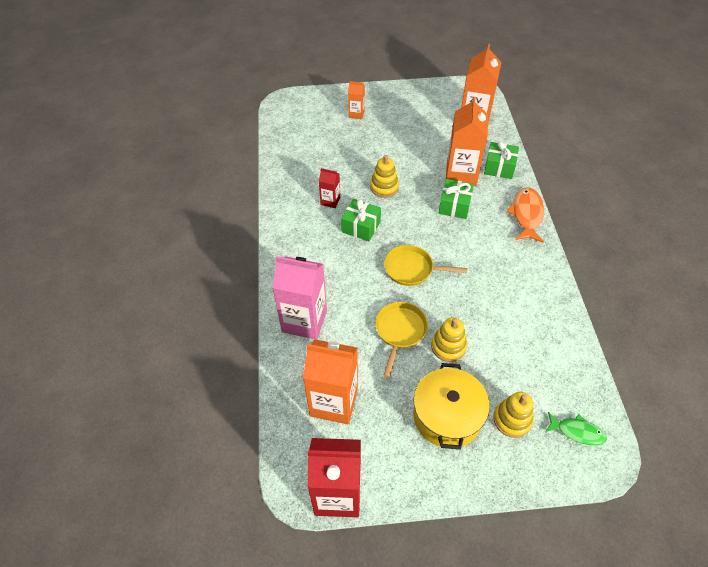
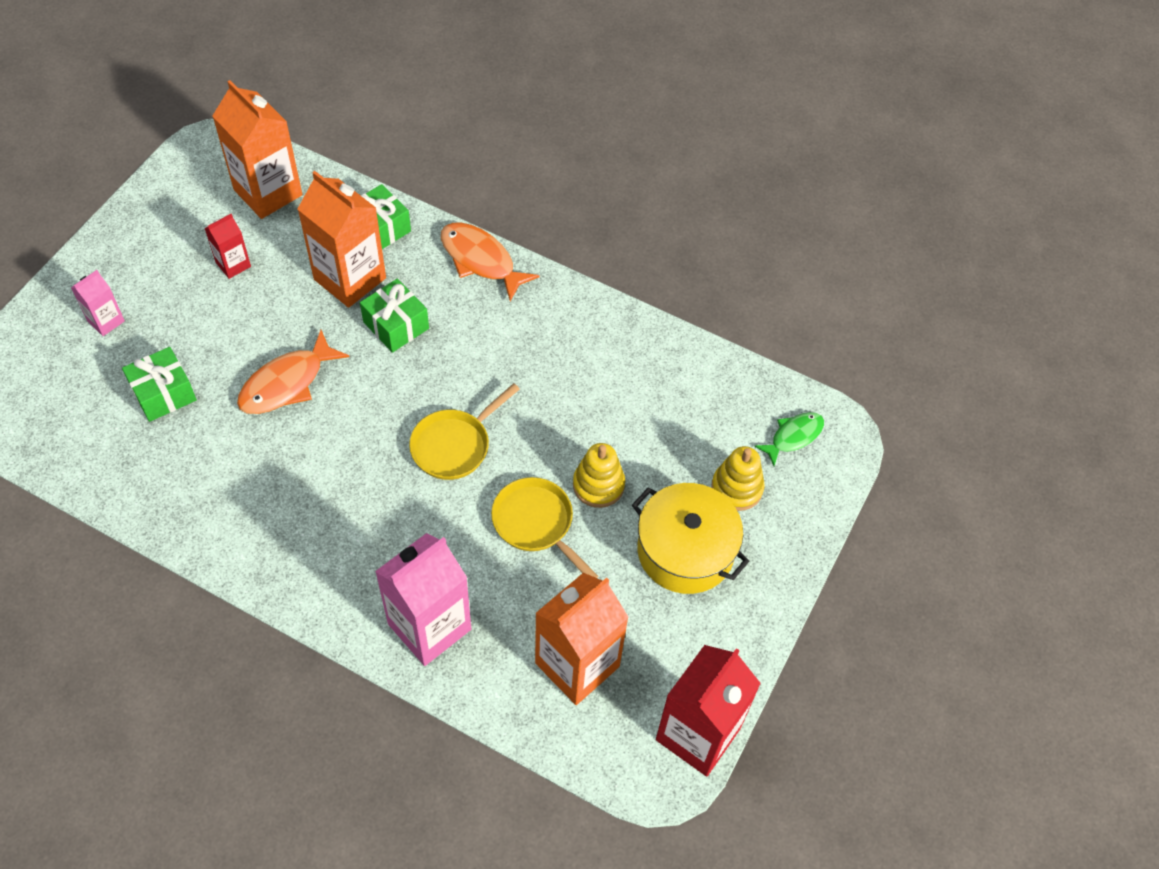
camera: 60 degrees left, 5 degrees up
red carton [319,168,340,208] -> red carton moved to [204,214,251,279]
green gift [341,199,381,241] -> green gift moved to [122,347,197,422]
orange carton [348,81,365,119] -> pink carton [71,270,125,336]
yellow stacking toy [370,155,399,198] -> orange fish [237,330,349,414]

